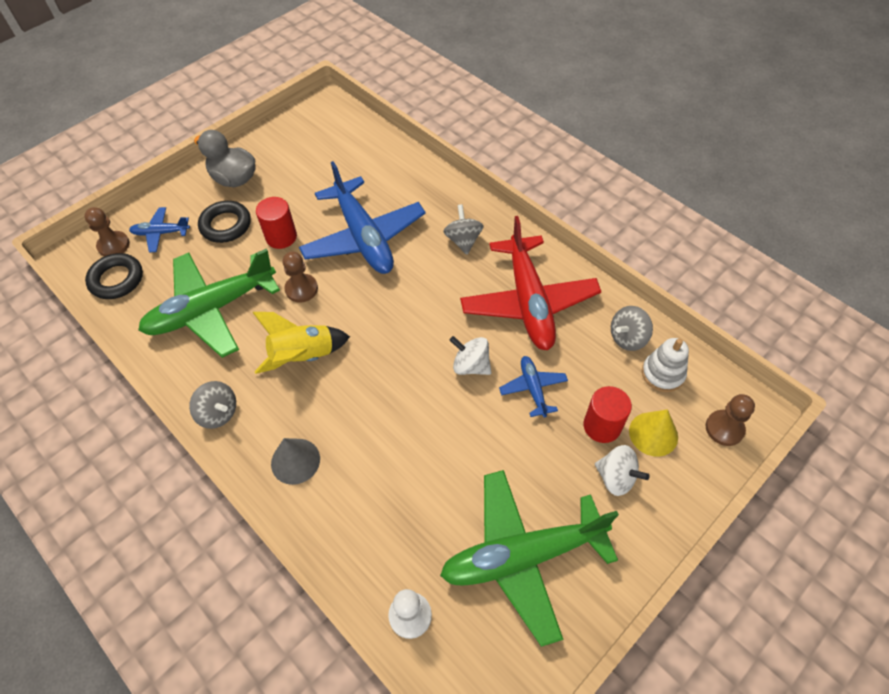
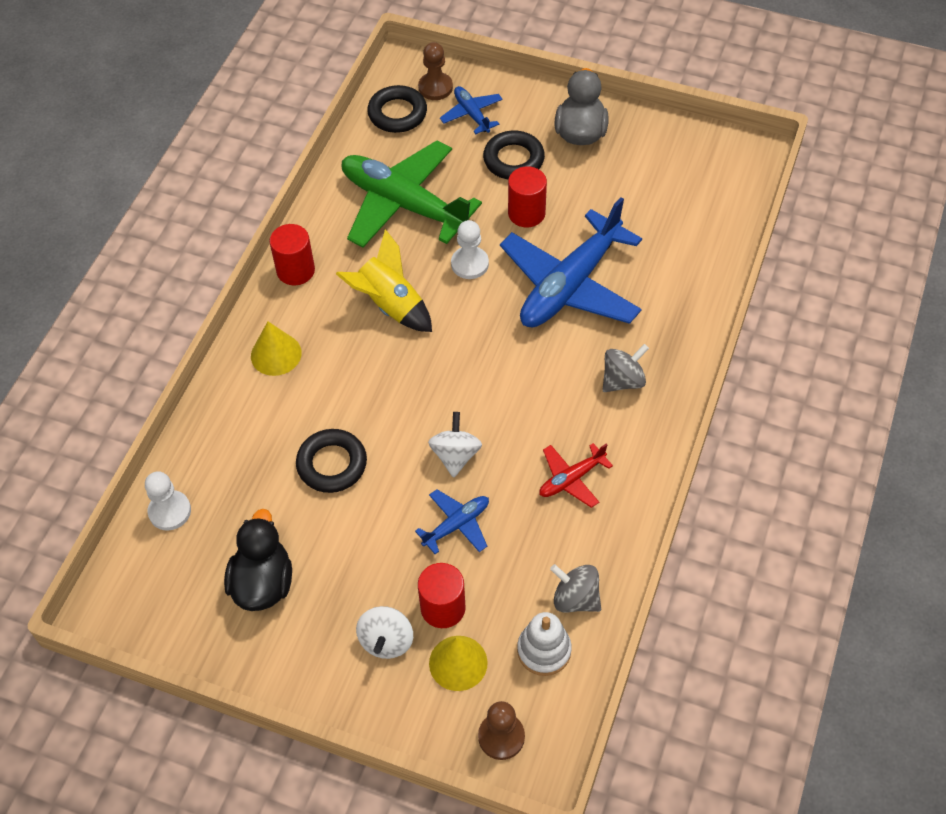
camera: 65 degrees right, 0 degrees up
grey spinning top [189,381,236,429] -> red cylinder [269,224,315,285]
grey cone [271,438,320,485] -> yellow cone [251,321,302,376]
brown pawn [283,251,318,302] -> white pawn [451,220,489,279]
green plane [440,470,619,647] -> black duck [224,509,292,611]
red plane [460,216,602,350] -> red plane [539,443,613,508], size x0.46
none -> black ring [296,429,367,493]

